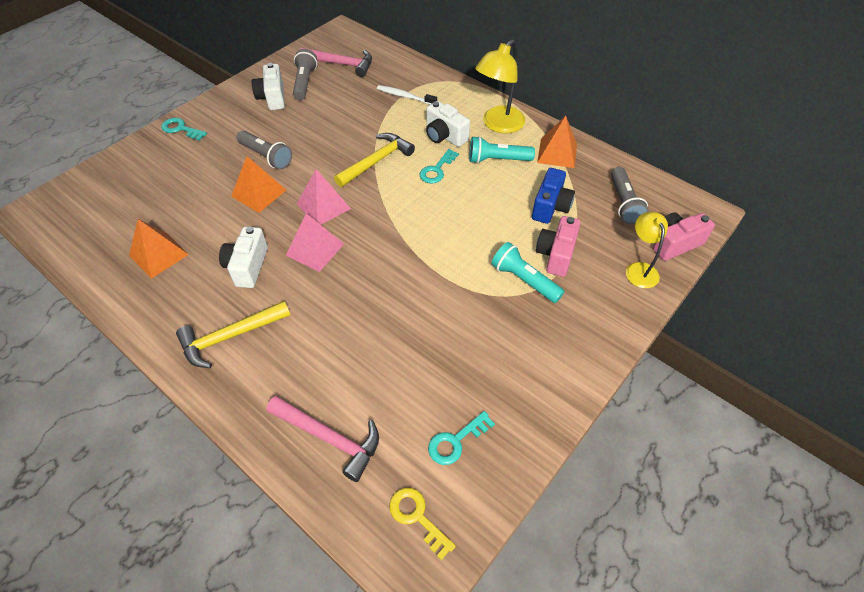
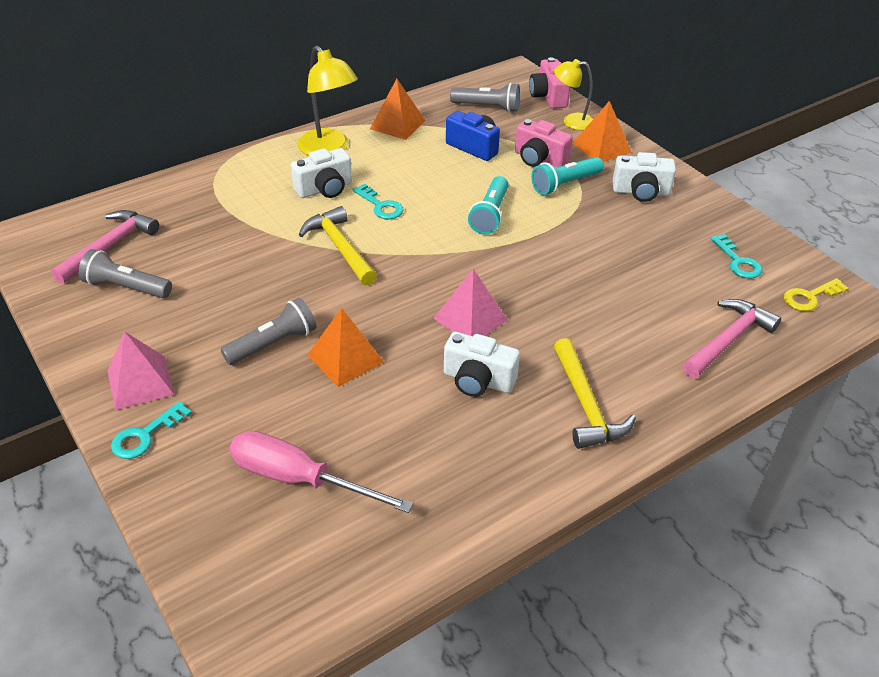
camera: 75 degrees left, 10 degrees down
orange pyramid [129,219,189,279] -> orange pyramid moved to [573,101,632,162]
white camera [252,63,285,110] -> white camera moved to [613,152,676,202]
pink pyramid [297,169,351,225] -> pink pyramid moved to [108,332,174,410]
white toothbrush [377,85,437,105] -> none
turquoise flashlight [469,136,535,164] -> turquoise flashlight moved to [468,176,509,235]
none -> pink screwdriver [229,431,413,513]

